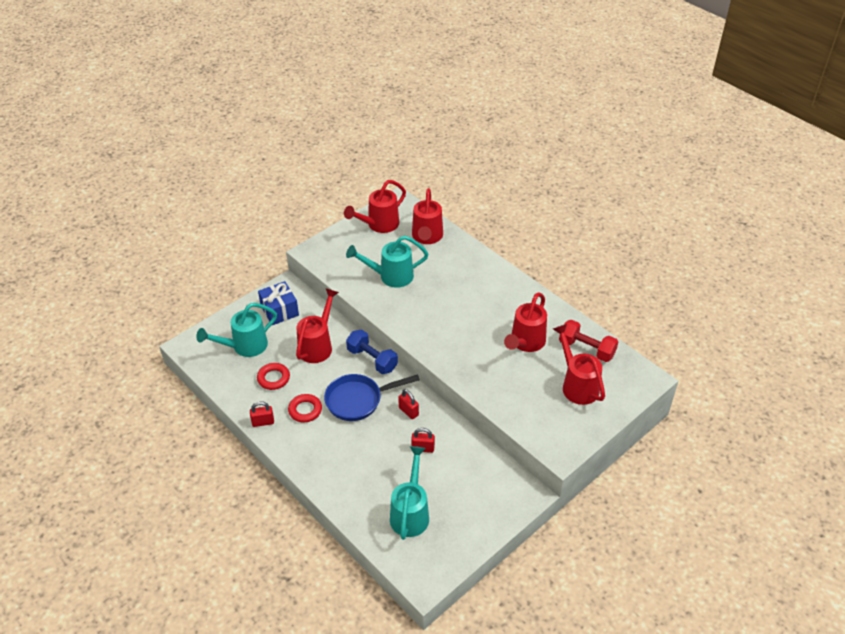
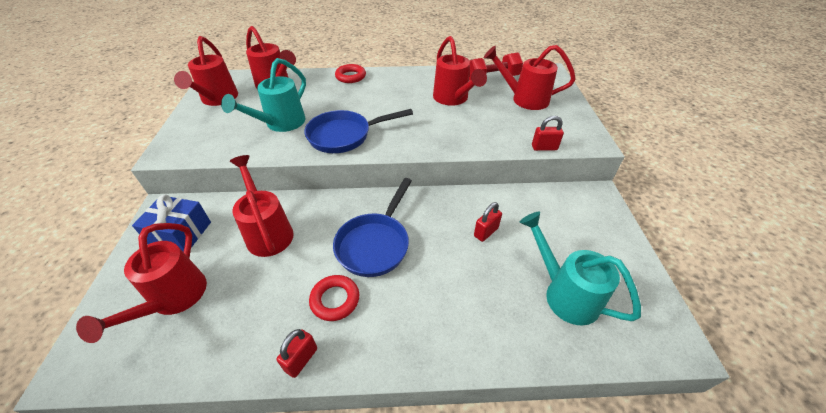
camera: 50 degrees left, 0 degrees up
turquoise watering can [196,303,277,357] -> red watering can [76,223,207,343]
red ring [257,363,290,390] -> red ring moved to [335,64,366,83]
blue dumbbell [346,329,398,374] -> none
red padlock [398,389,419,419] -> red padlock moved to [532,116,564,151]
none -> blue pan [304,109,413,153]

